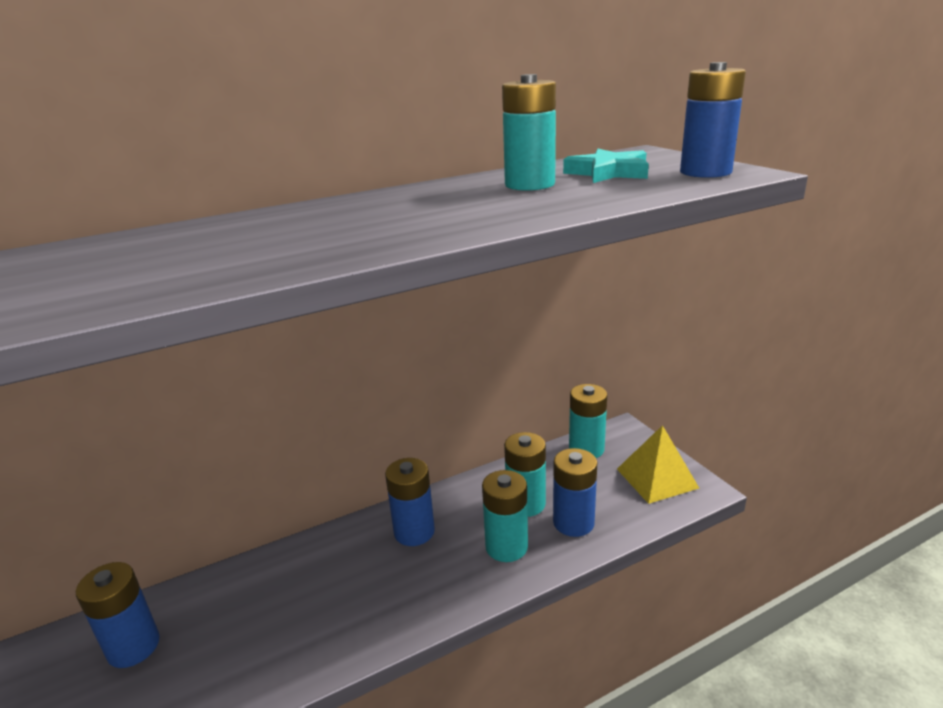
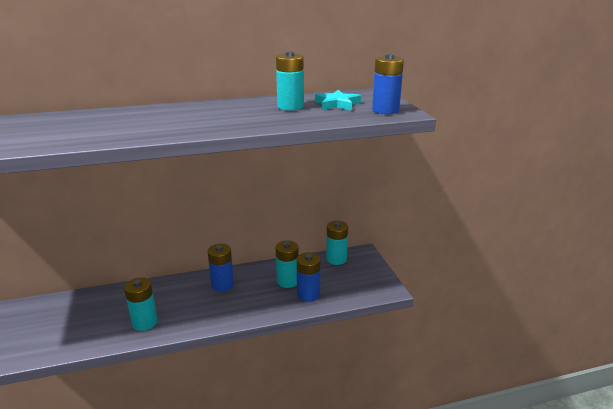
camera: 10 degrees right, 0 degrees up
blue battery [76,562,160,668] -> none
turquoise battery [482,470,528,562] -> turquoise battery moved to [124,277,158,331]
yellow pyramid [617,425,699,504] -> none

